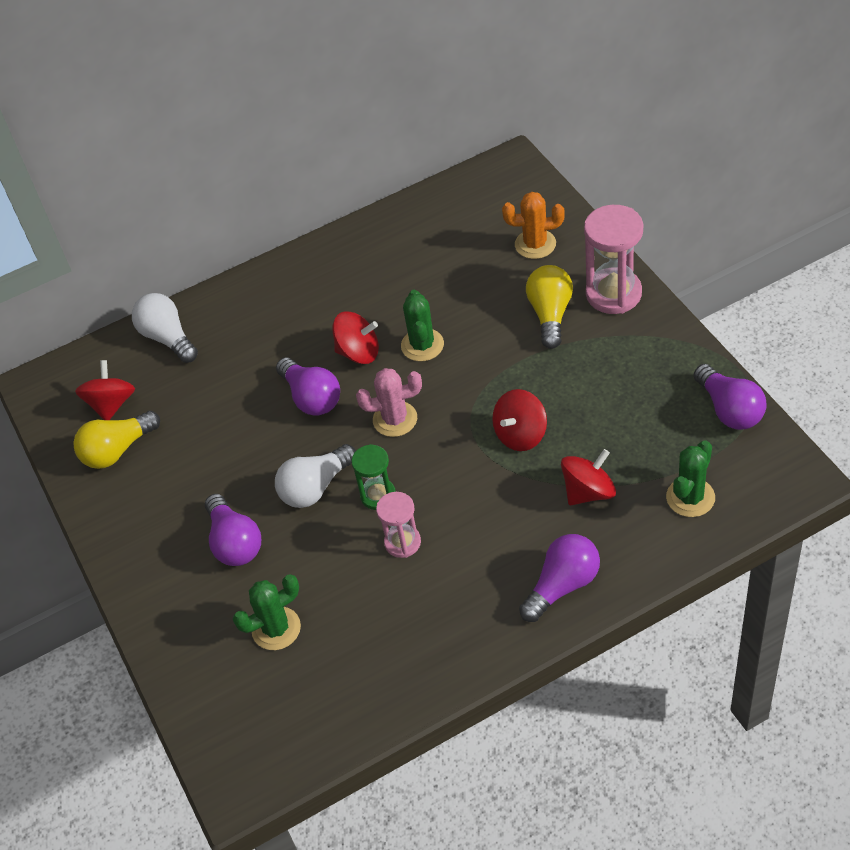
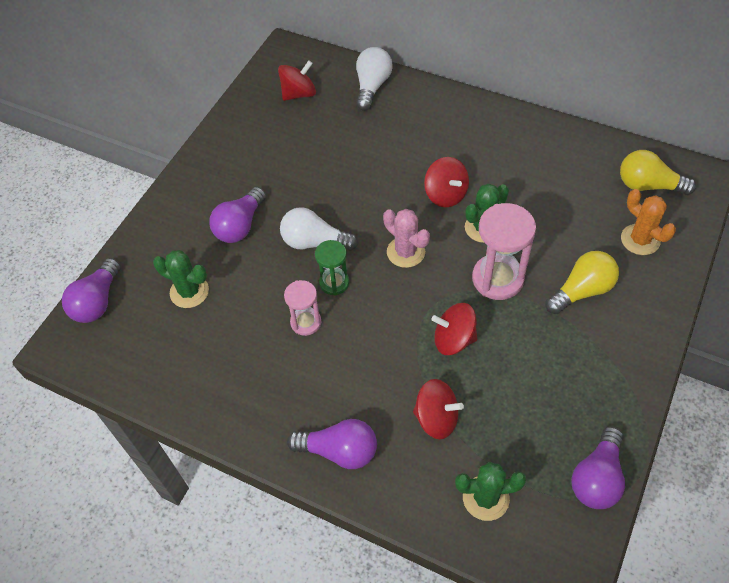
camera: 50 degrees right, 5 degrees up
yellow light bulb [73,411,160,469] -> yellow light bulb moved to [620,150,696,195]
purple light bulb [276,358,340,416] -> purple light bulb moved to [62,258,121,323]
pink hourglass [584,205,643,314] -> pink hourglass moved to [472,203,536,300]

